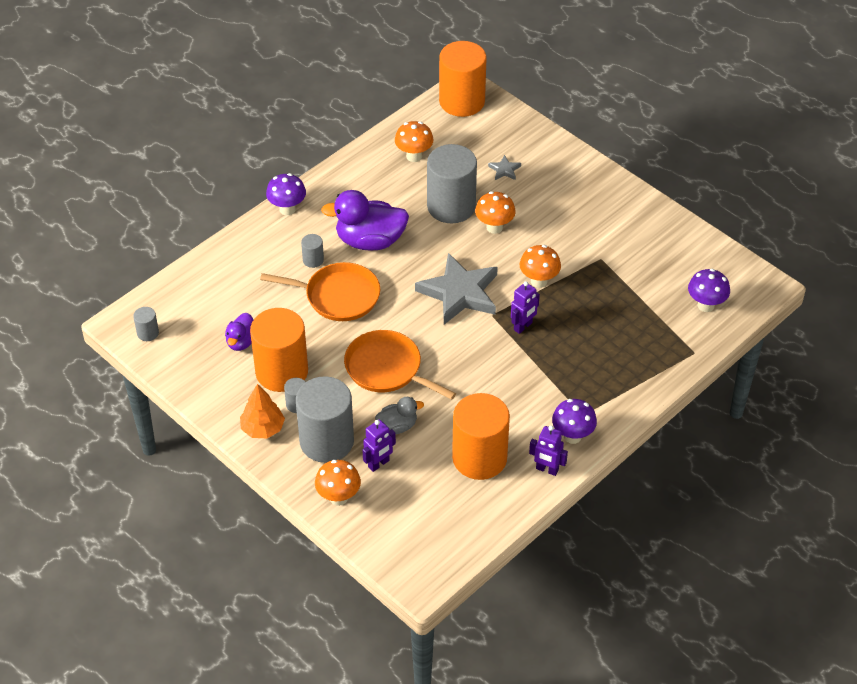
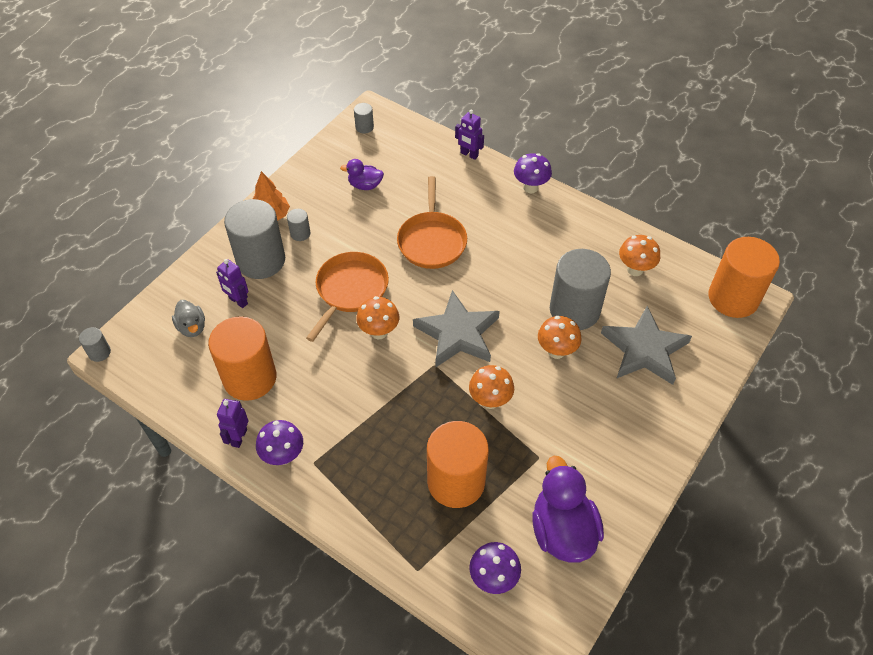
camera: 80 degrees right, 5 degrees up
orange cylinder [250,308,308,392] -> orange cylinder moved to [427,421,489,508]
grey cylinder [301,234,324,268] -> grey cylinder moved to [79,327,111,362]
orange mushroom [315,460,361,506] -> orange mushroom moved to [356,296,399,339]
purple duck [321,190,409,251] -> purple duck moved to [532,456,604,563]
grey duck [375,397,424,434] -> grey duck moved to [172,300,205,337]
grey star [488,155,521,180] -> grey star [601,306,692,385], size x2.43
purple robot [511,281,540,334] -> purple robot moved to [455,110,484,160]

